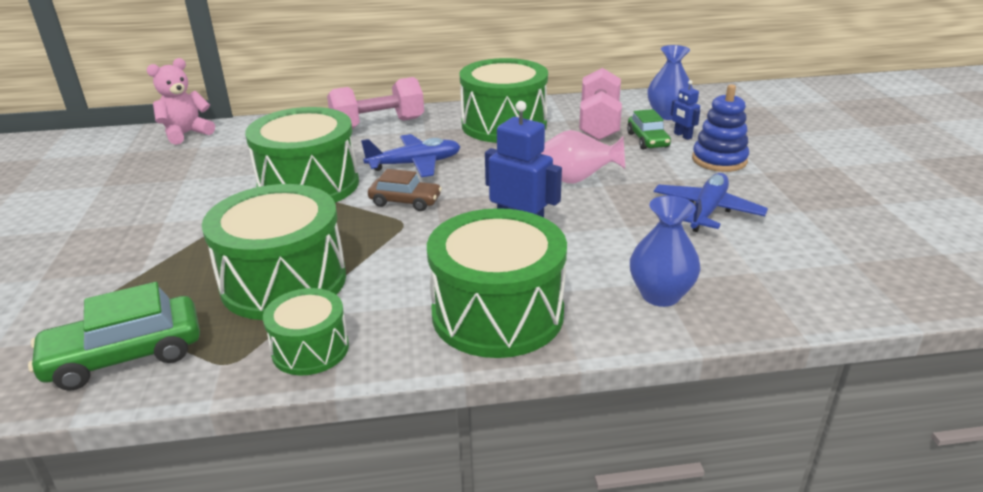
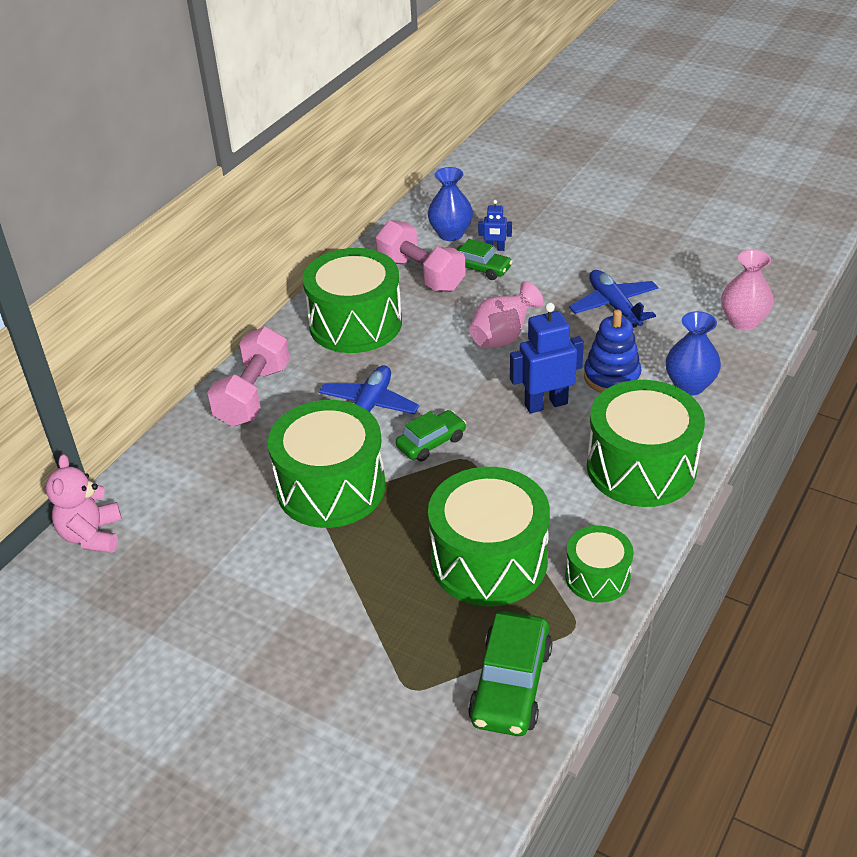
camera: 50 degrees left, 10 degrees up
brown car [368,169,442,211] -> green car [396,410,466,461]
blue stacking toy [692,84,749,172] -> blue stacking toy moved to [584,310,642,393]
none -> pink vase [721,250,774,331]

